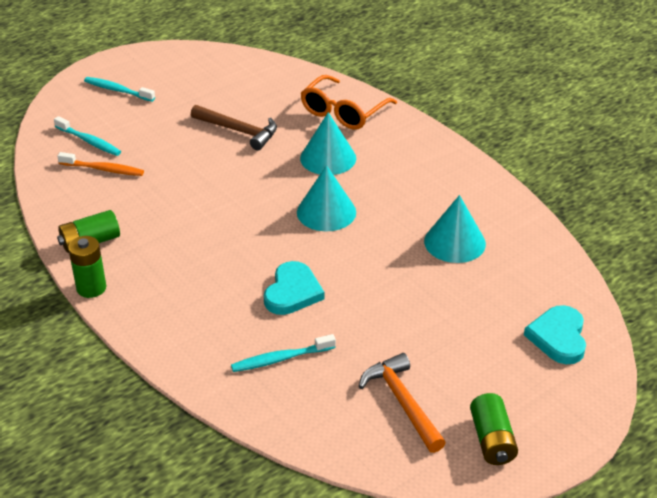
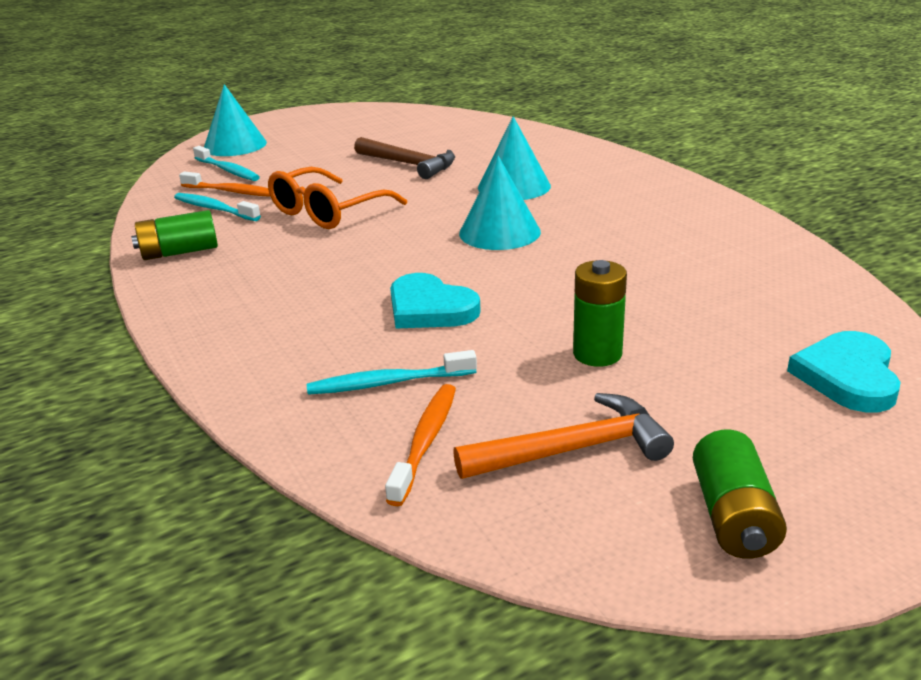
camera: 10 degrees right, 10 degrees down
green battery [68,236,106,298] -> green battery moved to [573,260,627,367]
turquoise toothbrush [84,77,155,102] -> turquoise toothbrush moved to [174,193,261,221]
turquoise heart [264,261,324,315] -> turquoise heart turned 105 degrees clockwise [390,273,481,329]
orange glasses [301,75,397,130] -> orange glasses moved to [268,167,407,229]
orange hammer [359,353,446,453] -> orange hammer turned 90 degrees clockwise [453,393,674,479]
turquoise cone [424,195,486,263] -> turquoise cone moved to [204,84,267,156]
none -> orange toothbrush [385,384,456,506]

